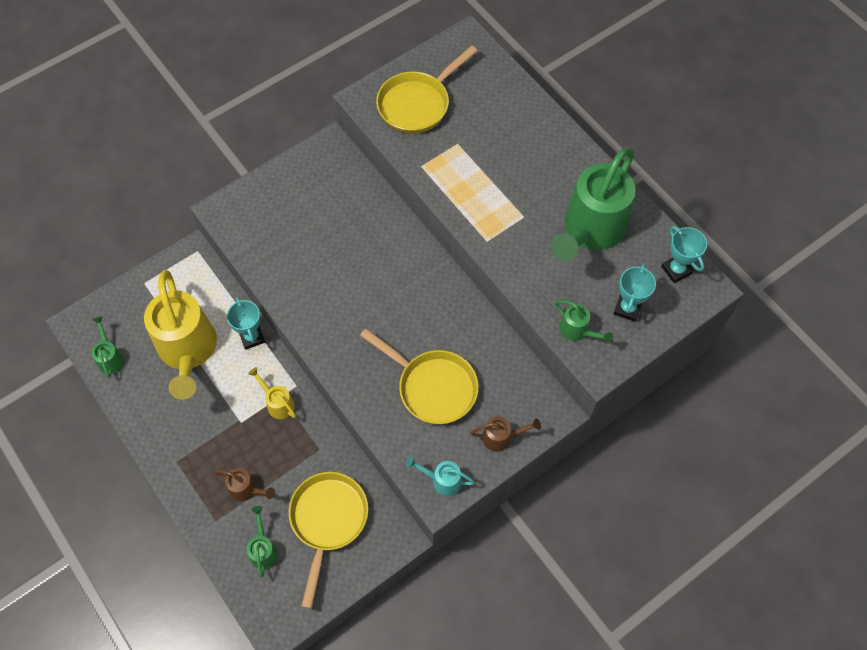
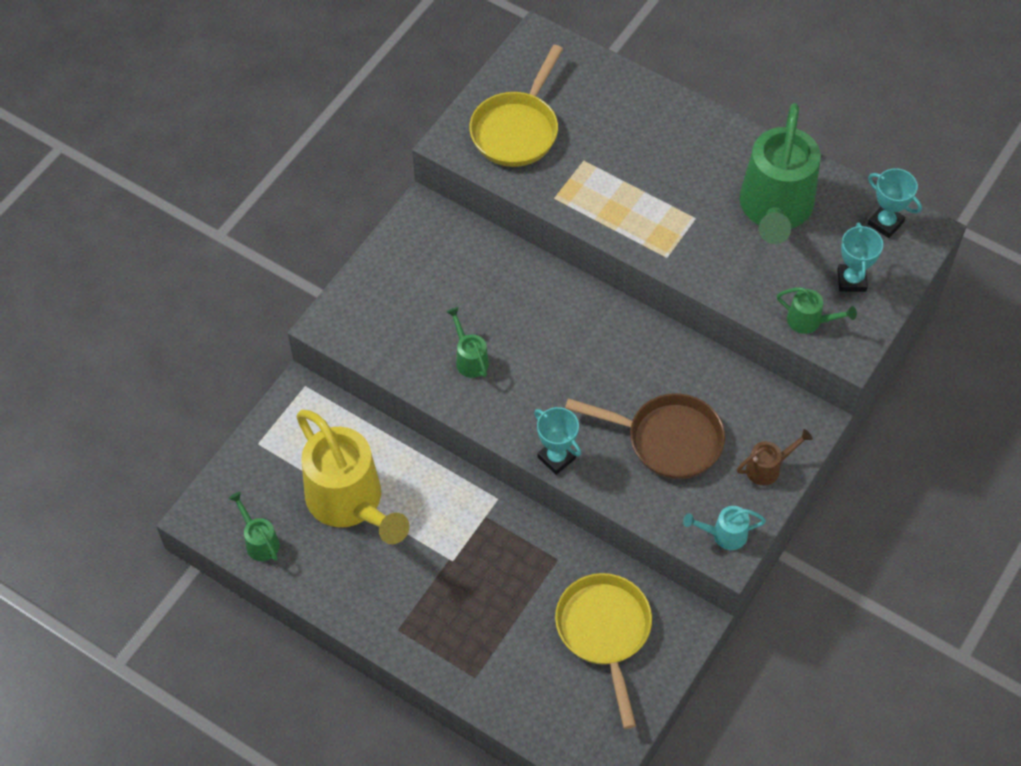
camera: 20 degrees left, 5 degrees down
brown watering can [215,468,275,501] -> none
turquoise trophy [227,297,265,350] -> turquoise trophy moved to [534,407,581,475]
green watering can [247,506,278,578] -> green watering can moved to [446,307,489,378]
yellow watering can [248,367,296,419] -> none
yellow pan [360,328,478,425] -> brown pan [565,393,725,479]

